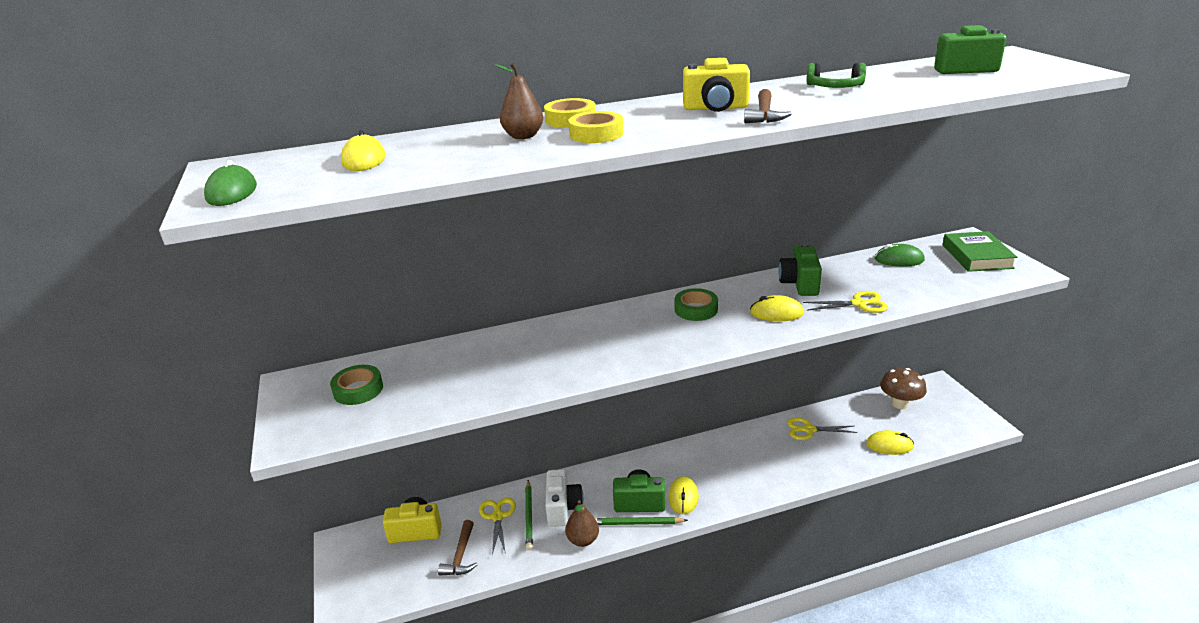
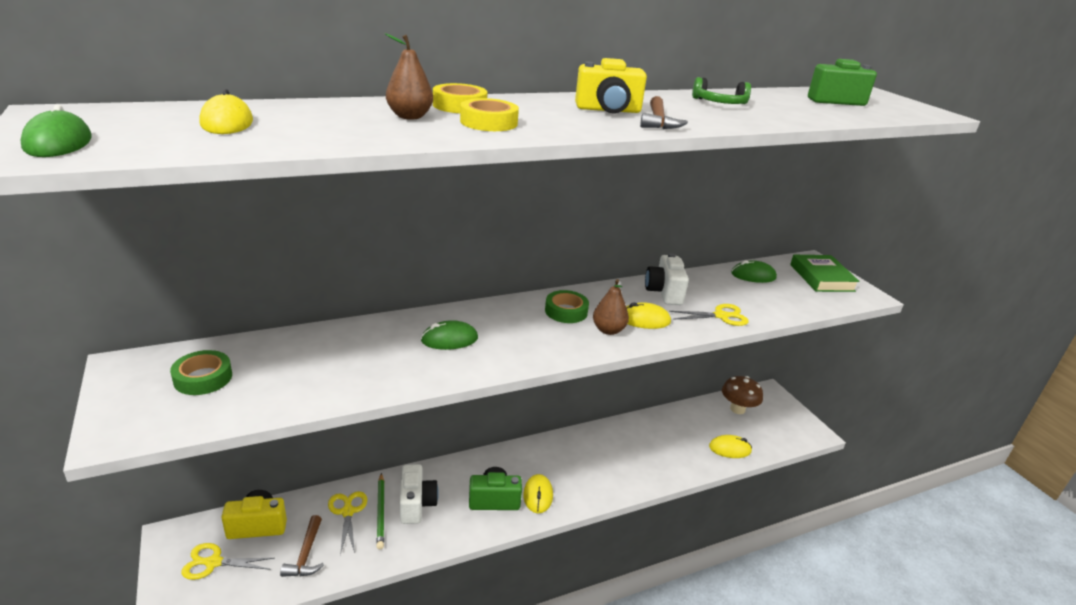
camera: 10 degrees left, 0 degrees up
brown pear [565,500,599,547] -> brown pear moved to [593,279,629,335]
green pencil [595,517,688,525] -> none
green camera [778,243,822,296] -> white camera [645,253,689,305]
yellow scissors [787,418,857,440] -> yellow scissors moved to [181,543,274,580]
none -> green mouse [421,320,478,350]

